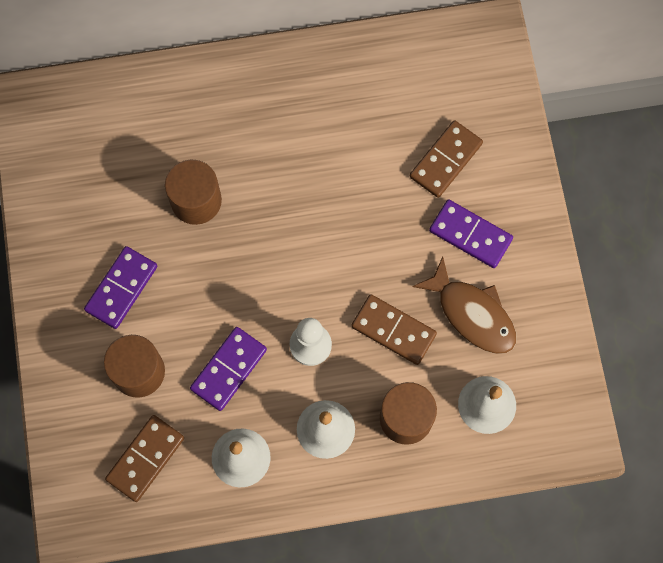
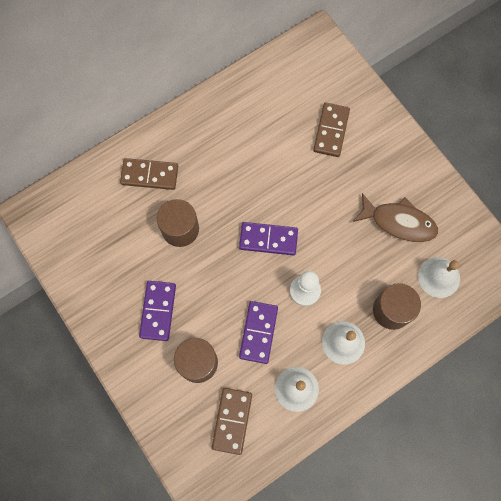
camera: 25 degrees left, 0 degrees up
brown domino [351,294,437,365] -> brown domino moved to [120,158,178,190]
purple domino [429,200,513,268] -> purple domino moved to [239,222,298,255]

